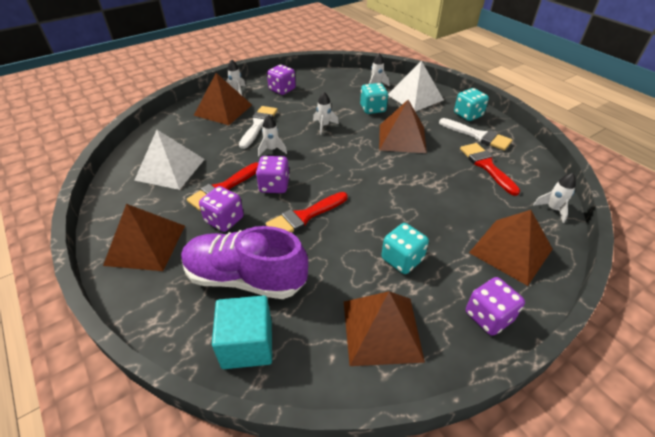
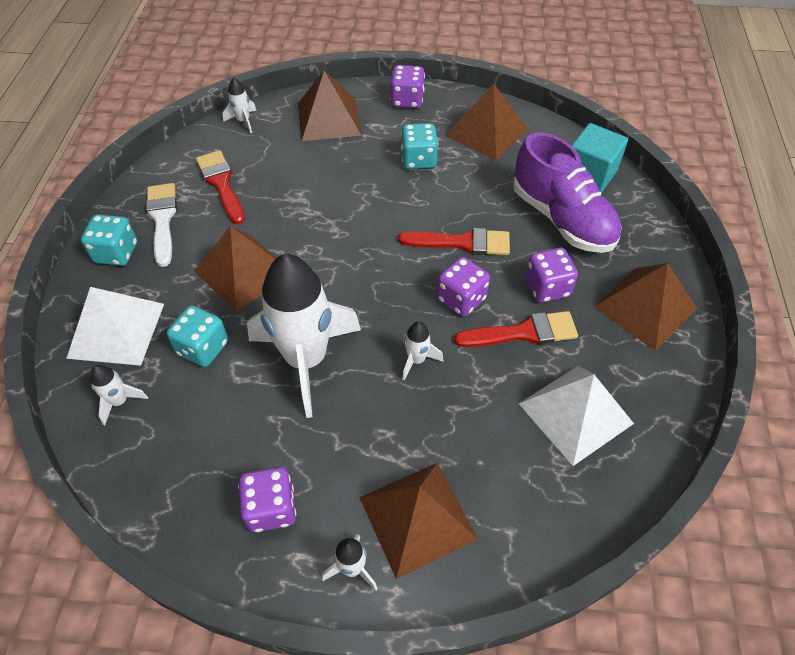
camera: 140 degrees left, 10 degrees up
white brush [239,106,278,149] -> none
white rocket [313,92,339,135] -> white rocket [247,254,361,418], size x2.44
red brush [460,143,520,196] -> red brush turned 135 degrees clockwise [196,150,245,224]

